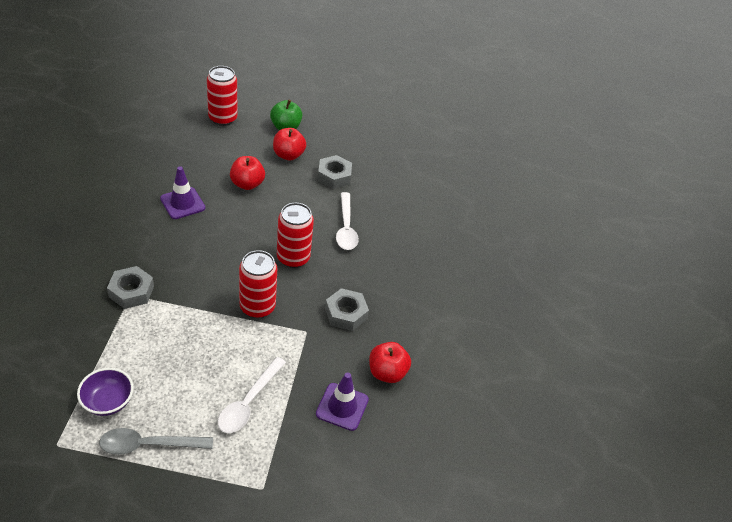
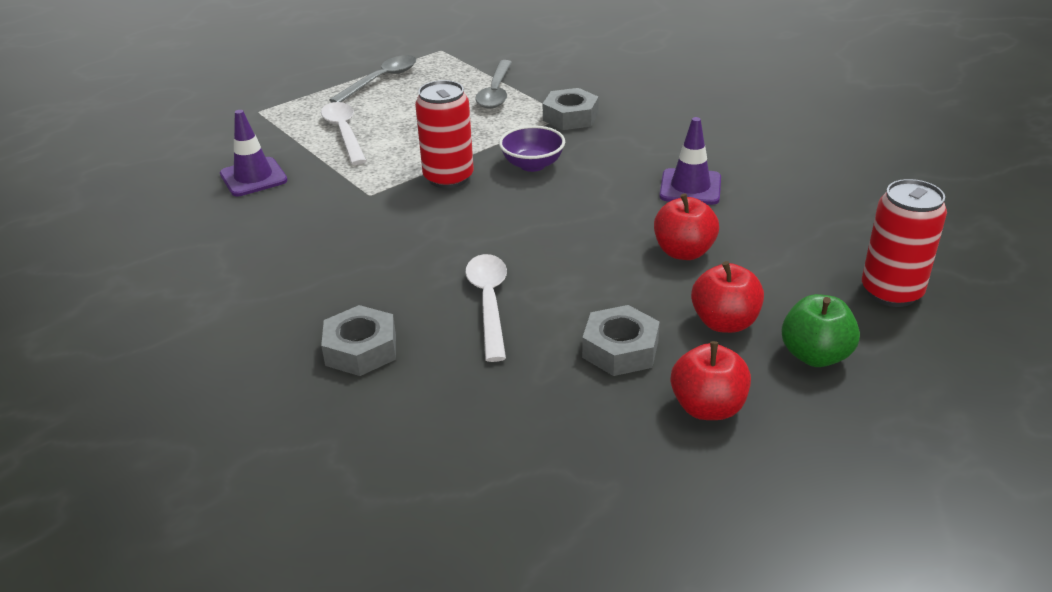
camera: 140 degrees right, 10 degrees down
purple bowl [77,368,134,416] -> purple bowl moved to [499,125,565,172]
red can [277,203,314,268] -> none
grey nut [325,288,369,331] -> grey nut moved to [321,305,396,376]
white spoon [336,192,359,250] -> white spoon turned 45 degrees clockwise [465,254,507,362]
red apple [369,342,411,383] -> red apple moved to [671,341,751,420]
none -> grey spoon [475,60,512,109]

